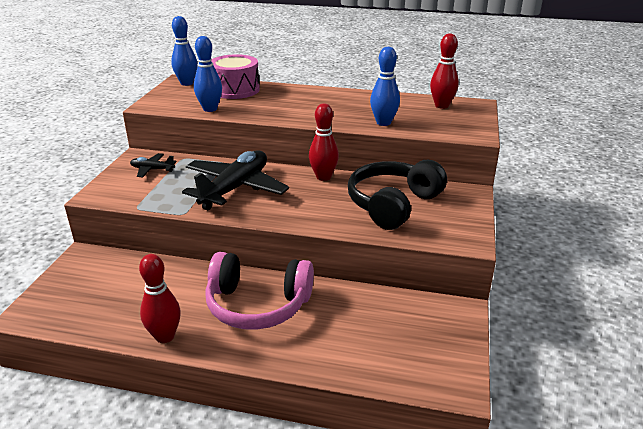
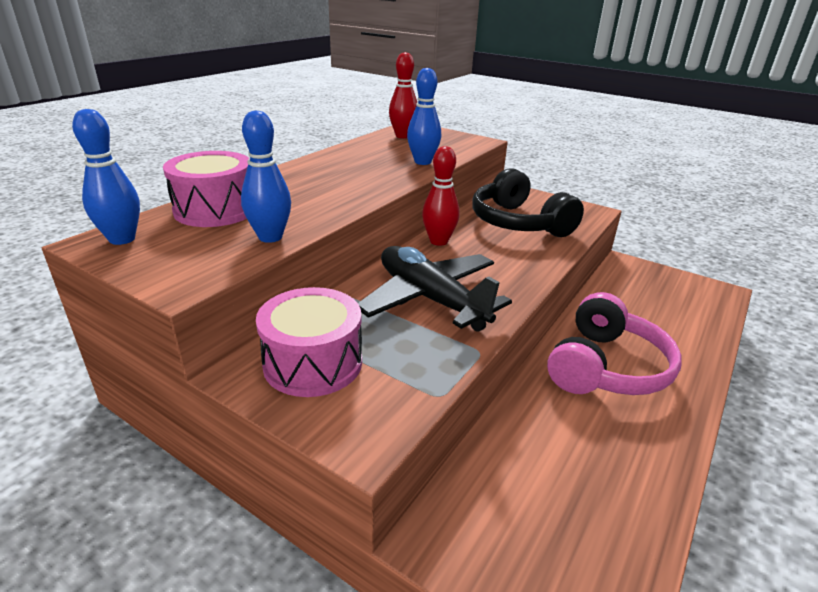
camera: 70 degrees left, 0 degrees up
black plane [130,153,177,177] -> pink drum [256,287,362,397]
red bowling pin [139,254,181,343] -> none

